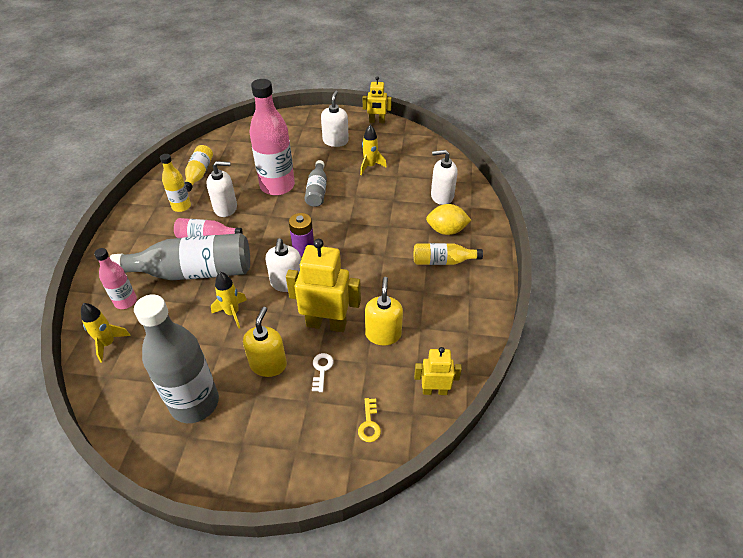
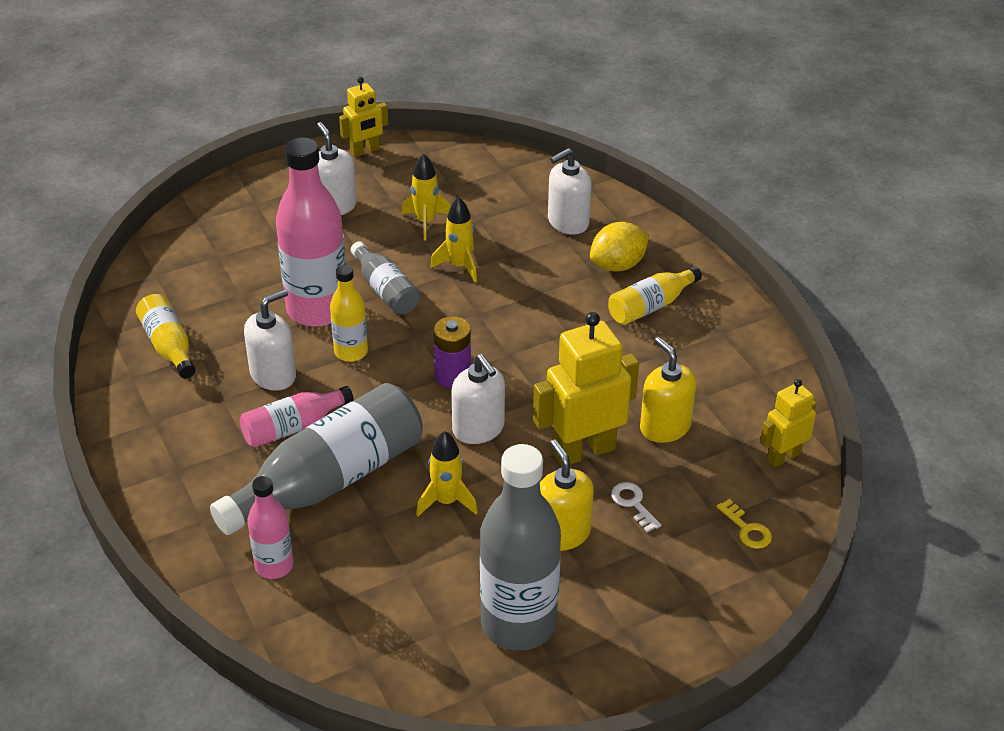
camera: 35 degrees left, 5 degrees down
yellow rocket [81,303,131,363] -> yellow rocket moved to [430,197,477,282]
yellow bottle [160,154,191,212] -> yellow bottle moved to [330,265,368,362]

